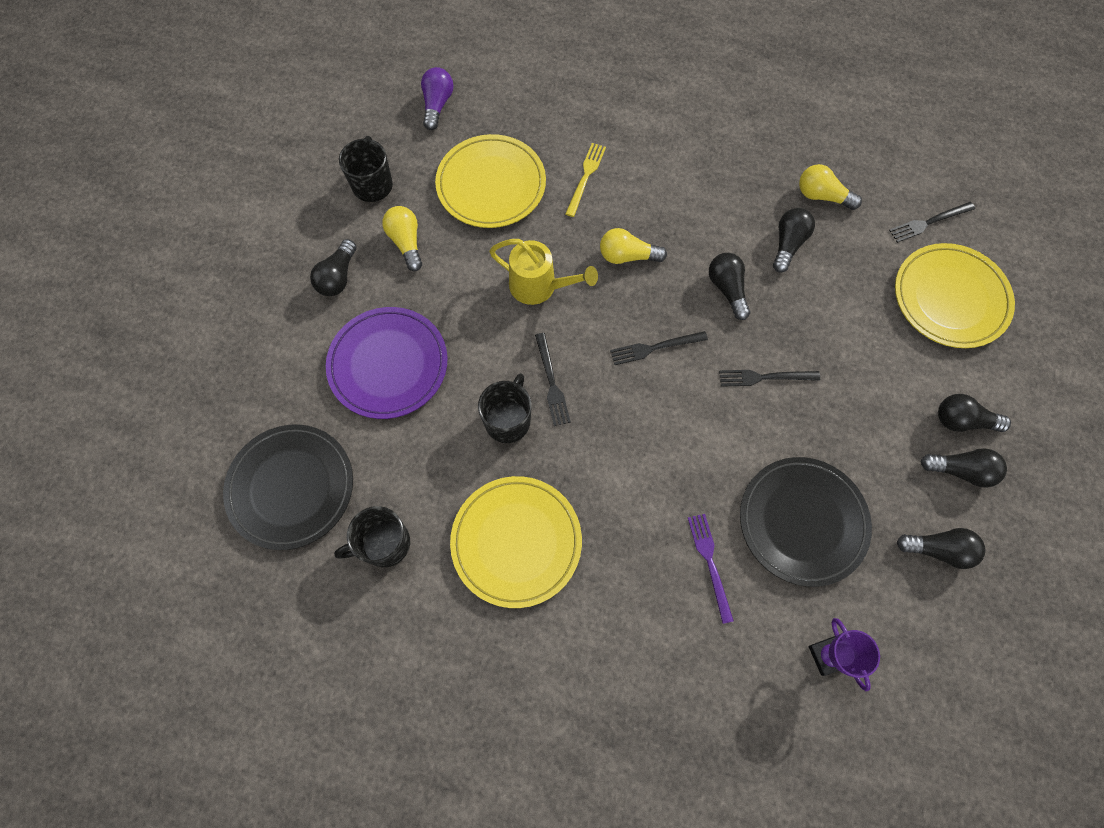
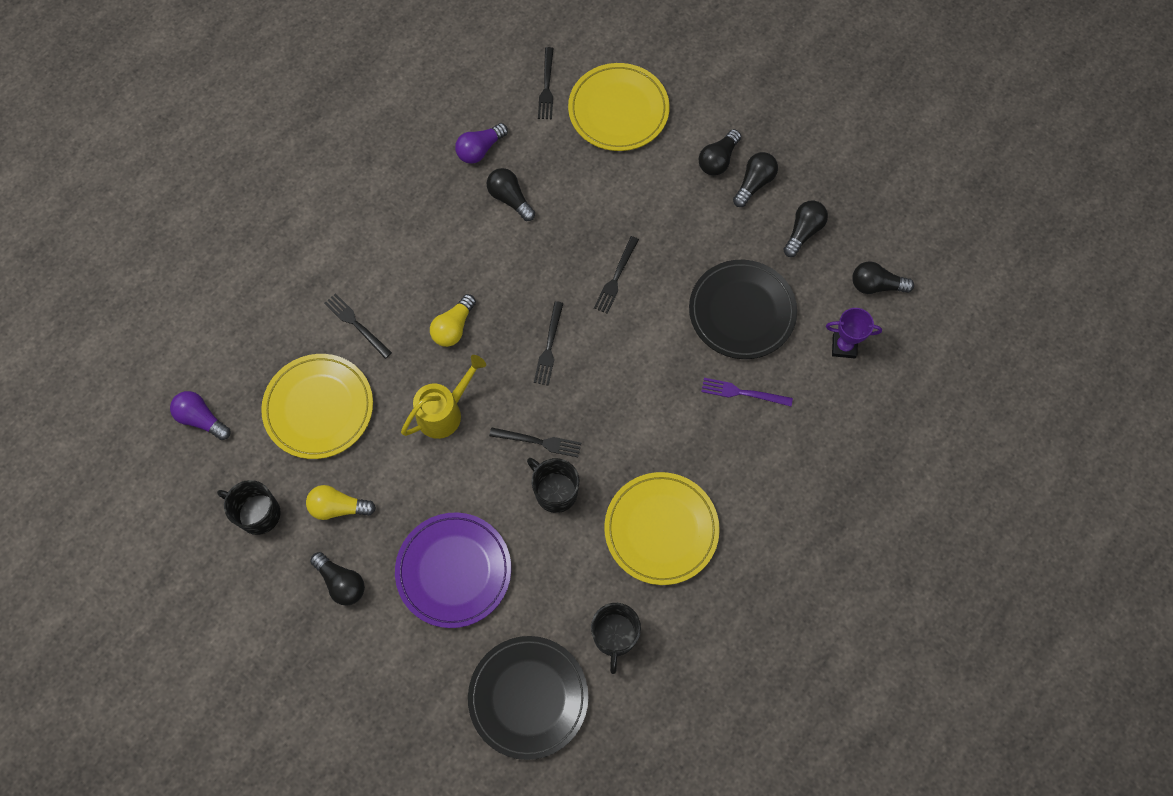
camera: 65 degrees left, 0 degrees up
yellow fork [565,143,606,217] -> black fork [325,293,392,359]
black light bulb [709,253,750,320] -> black light bulb moved to [852,261,914,294]
yellow light bulb [799,164,862,210] -> purple light bulb [455,123,508,164]

